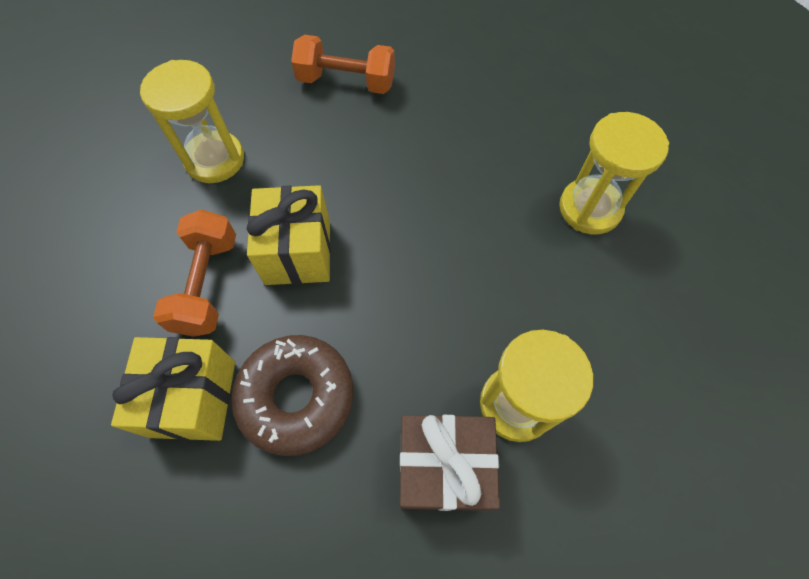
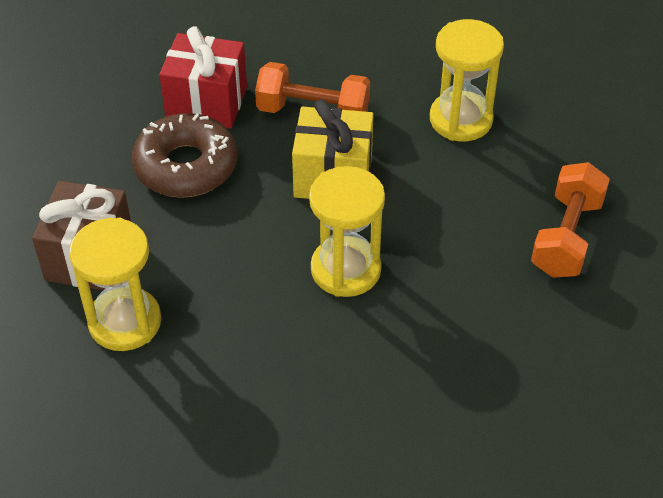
camera: 100 degrees right, 15 degrees down
yellow gift [111,337,235,441] -> red gift [159,26,247,129]
yellow hourglass [559,112,669,235] -> yellow hourglass moved to [309,166,385,297]

